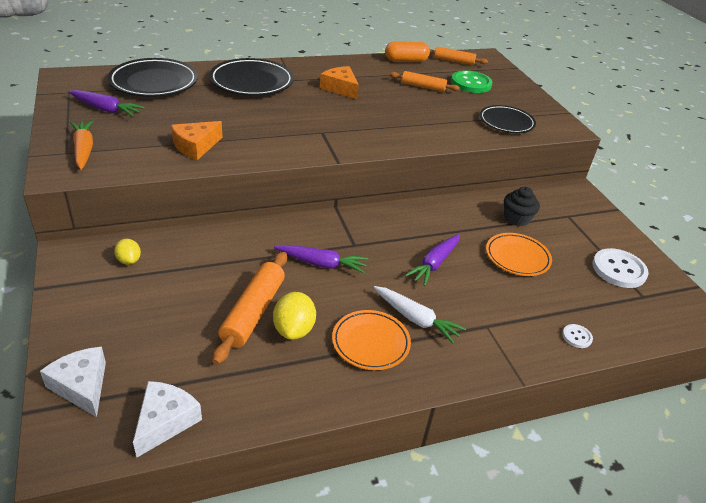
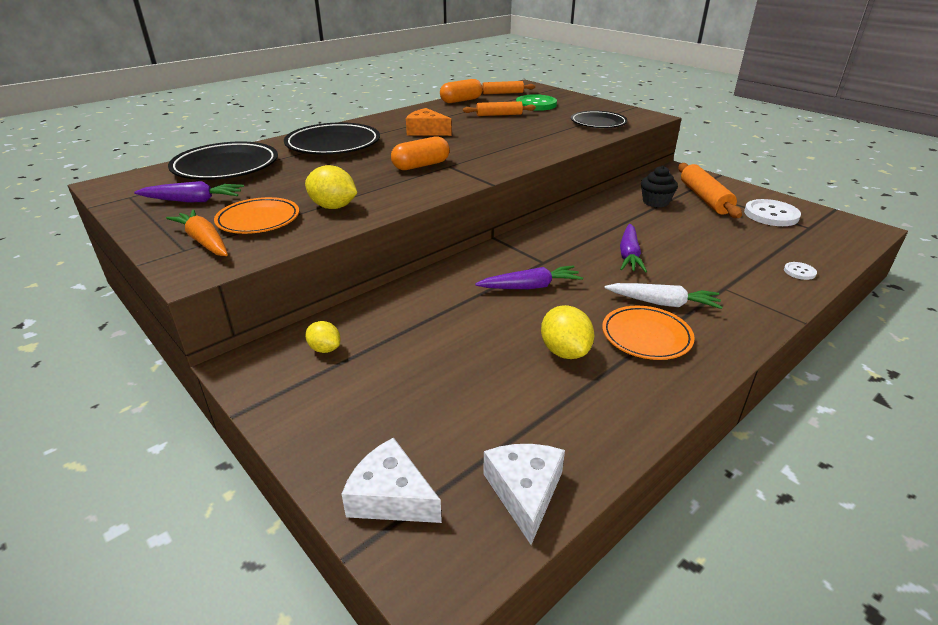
camera: 20 degrees left, 5 degrees down
orange cheese [171,121,222,160] -> yellow lemon [305,165,357,209]
orange rolling pin [212,252,287,365] -> orange rolling pin moved to [678,163,742,218]
orange plate [486,233,552,276] -> orange plate moved to [214,197,299,234]
none -> orange capsule [391,137,450,170]

